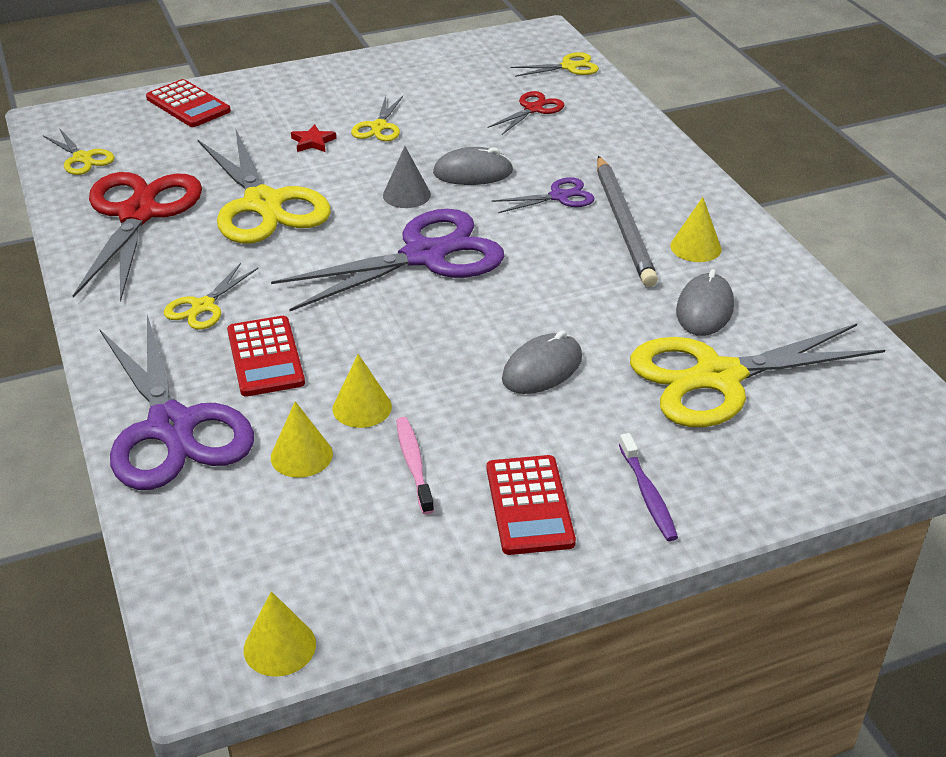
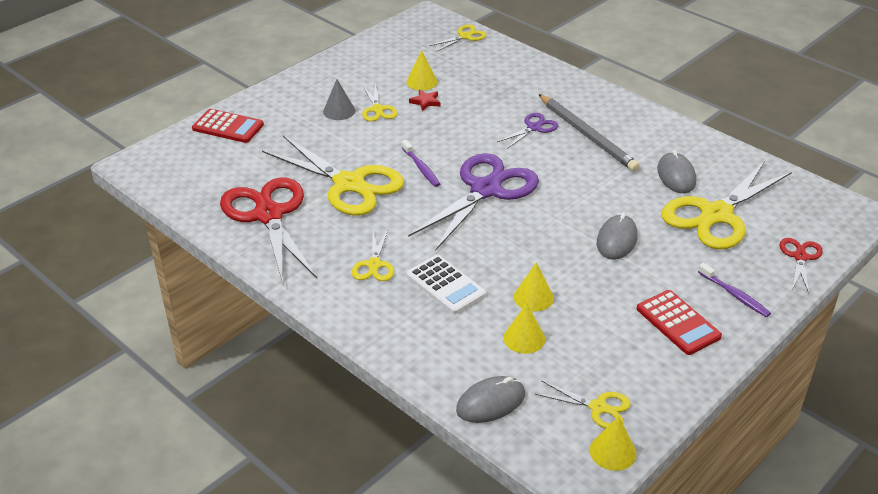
camera: 25 degrees left, 0 degrees up
yellow scissors [43,128,115,175] -> yellow scissors moved to [535,380,631,429]
purple scissors [100,315,254,490] -> none
red calculator [227,316,305,397] -> white calculator [406,255,486,314]
red star [291,124,336,152] -> red star moved to [409,90,440,111]
grey cone [383,146,431,208] -> grey cone moved to [323,79,355,120]
pink toothbrush [396,417,434,515] -> none
grey mouse [433,147,513,185] -> grey mouse moved to [456,376,525,423]
red scissors [487,91,564,135] -> red scissors moved to [780,238,823,293]
yellow cone [670,197,721,262] -> yellow cone moved to [407,50,437,90]
none -> purple toothbrush [402,140,440,187]

